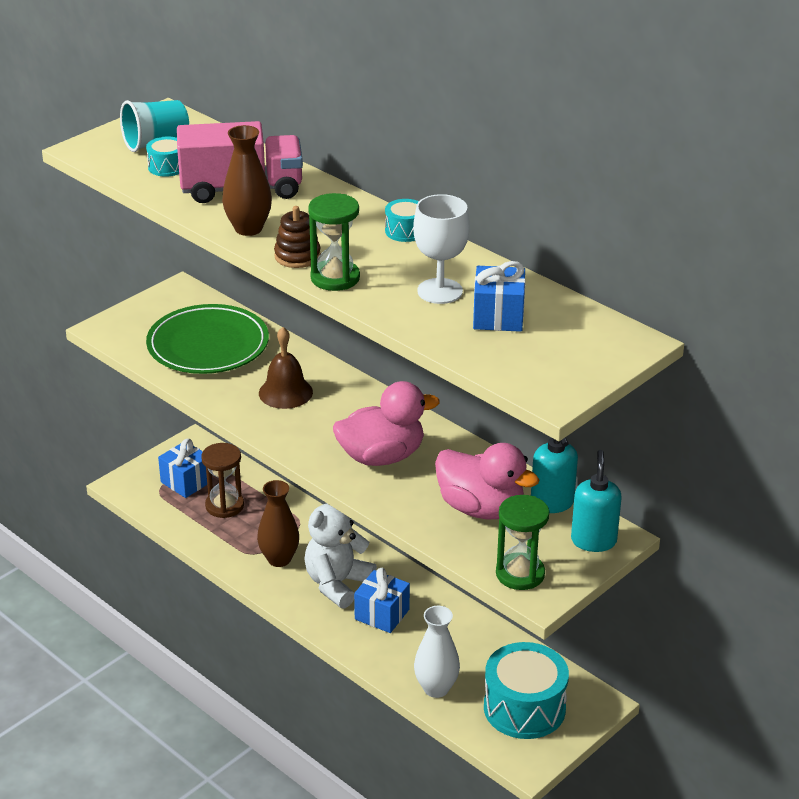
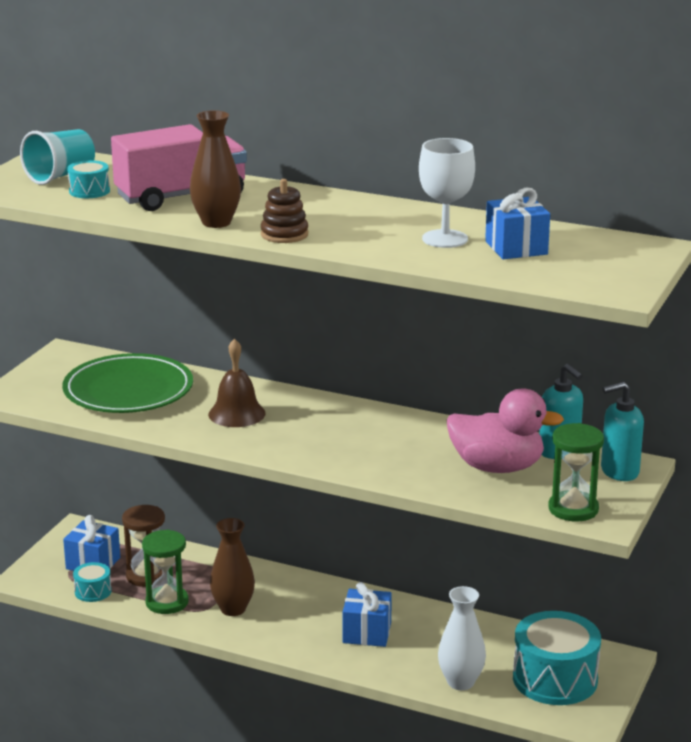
camera: 20 degrees left, 10 degrees down
white teddy bear [304,504,377,609] -> none
green hourglass [308,193,360,291] -> green hourglass moved to [142,530,189,614]
pink duck [333,381,440,466] -> none
turquoise drum [385,199,419,242] -> turquoise drum moved to [73,562,112,602]
turquoise soap dispenser [571,450,622,552] -> turquoise soap dispenser turned 90 degrees counterclockwise [601,382,644,481]

